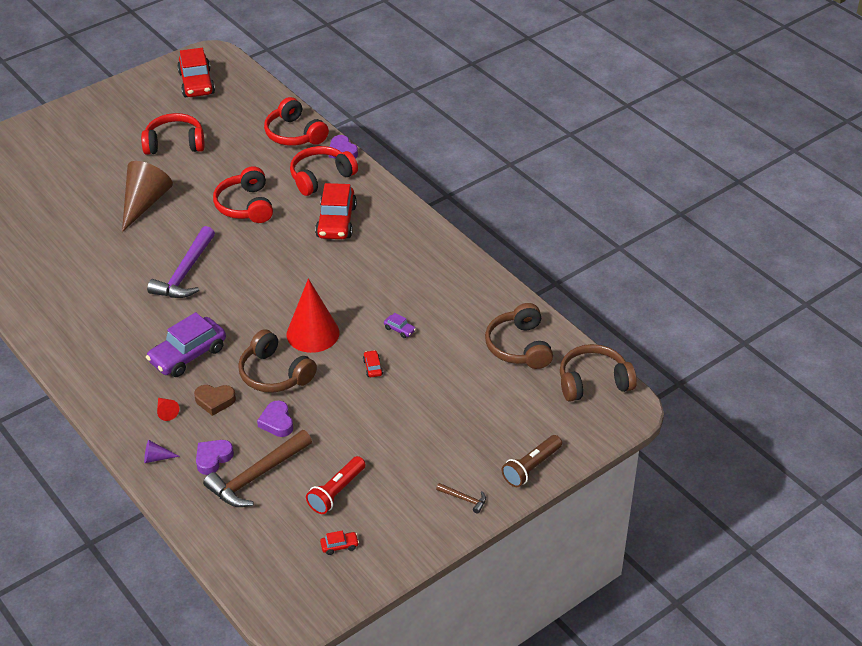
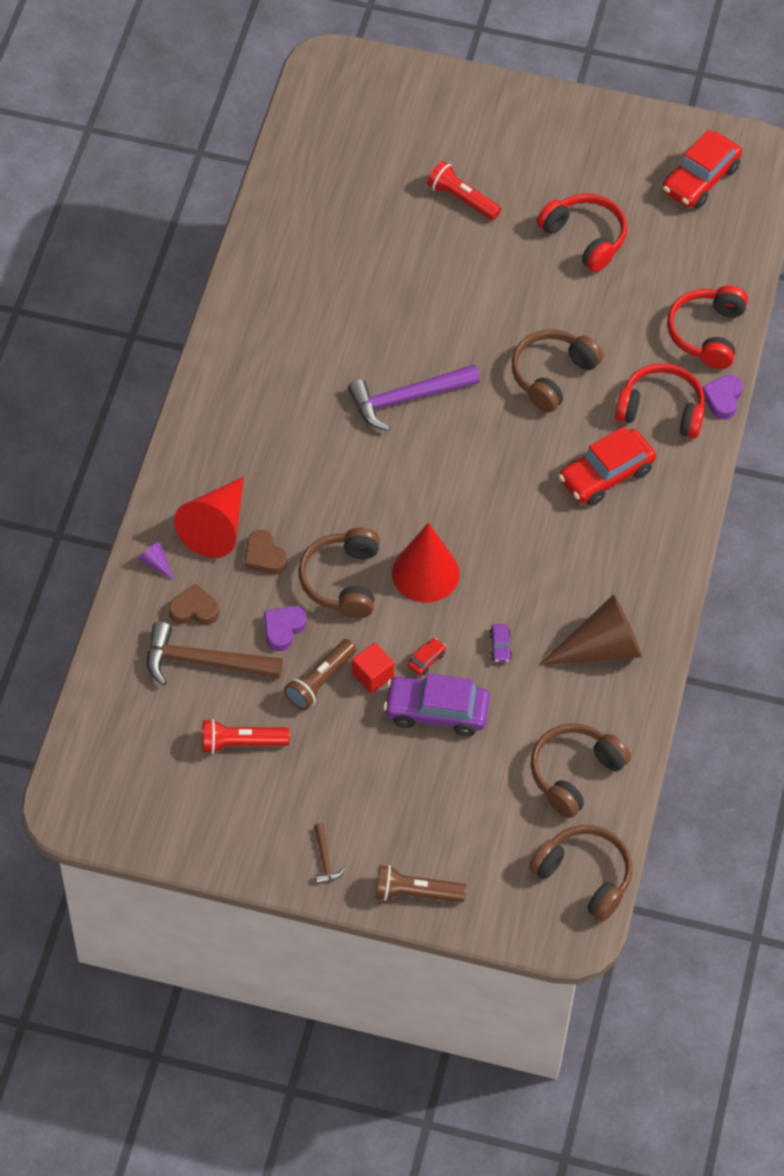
camera: 50 degrees right, 15 degrees up
brown cone [122,161,173,232] -> brown cone moved to [539,594,642,665]
purple car [146,312,226,377] -> purple car moved to [383,673,490,737]
red cone [157,398,179,421] -> red cone [174,477,244,558], size x2.43
purple heart [196,440,234,475] -> brown heart [168,583,219,625]
red headphones [213,166,273,223] -> brown headphones [512,330,603,412]
red car [320,530,359,555] -> none
none -> brown flashlight [284,639,357,710]
none -> red cube [352,643,394,693]
none -> red flashlight [427,161,501,220]

